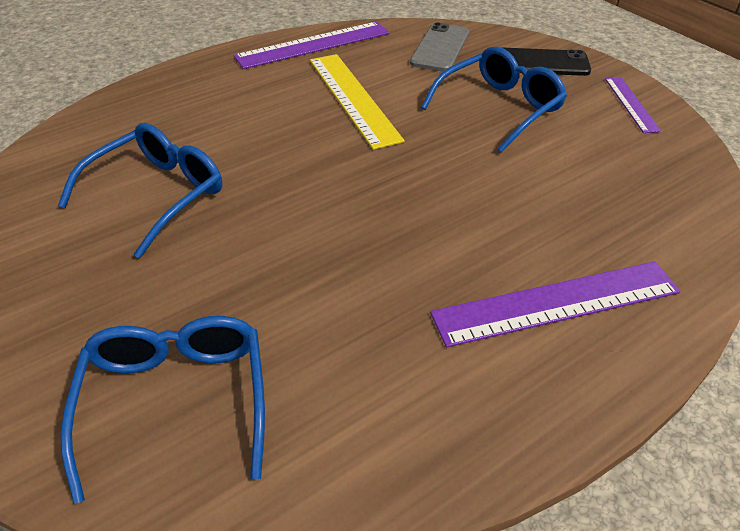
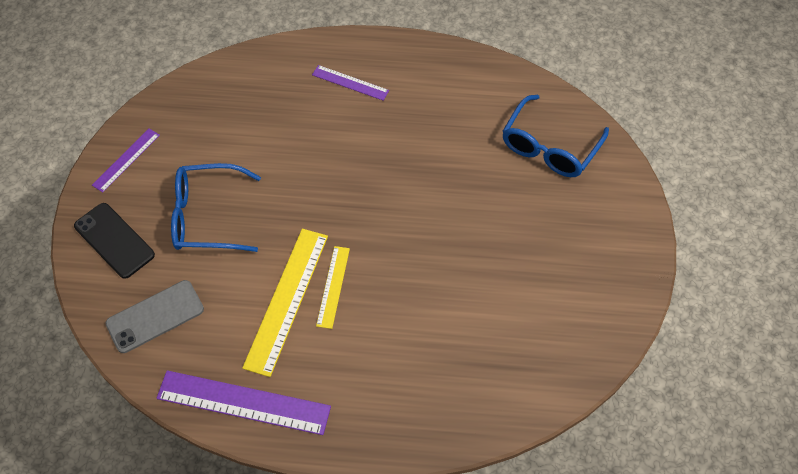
camera: 140 degrees left, 15 degrees up
blue glasses [58,123,222,258] -> none
purple ruler [430,261,680,347] -> purple ruler [312,65,389,101], size x0.56
none -> yellow ruler [316,246,350,329]

